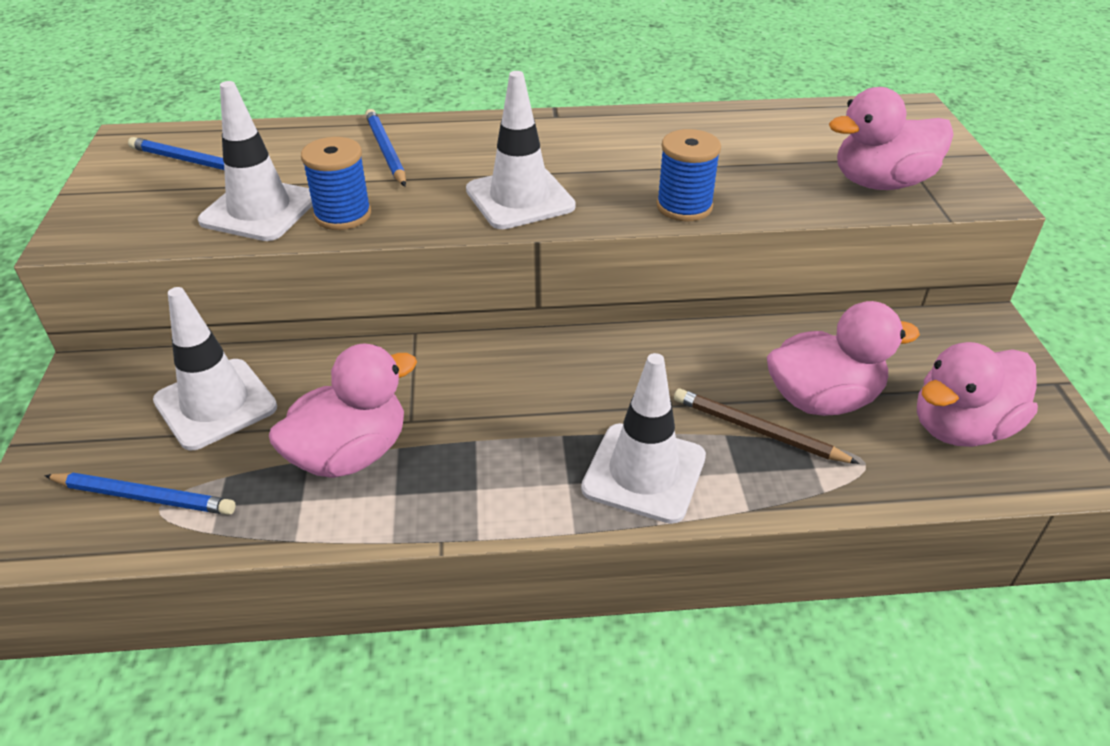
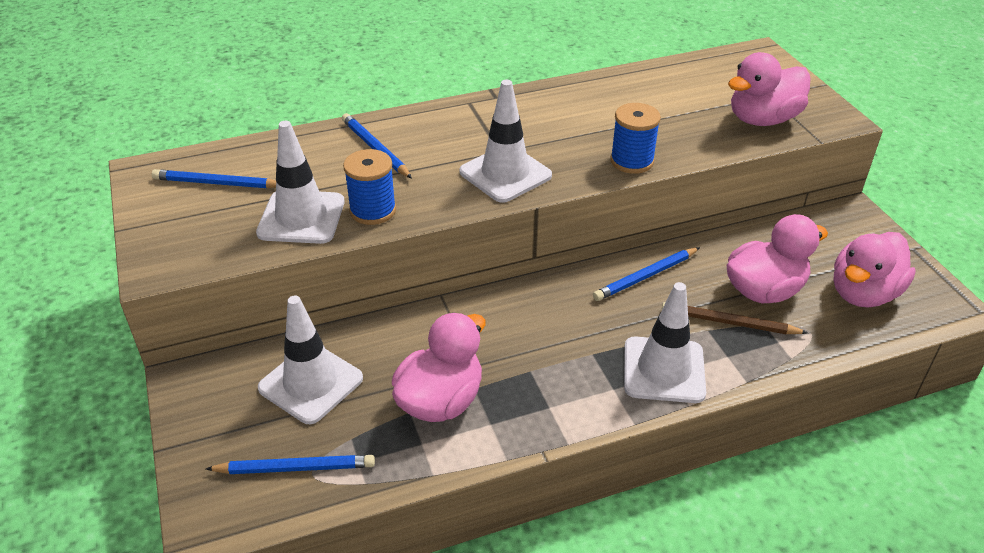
camera: 15 degrees left, 0 degrees up
none -> blue pencil [593,247,700,301]

